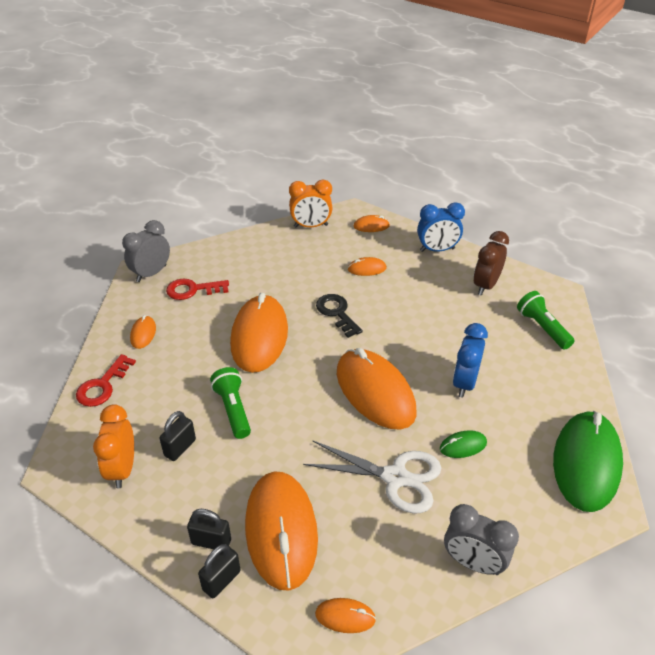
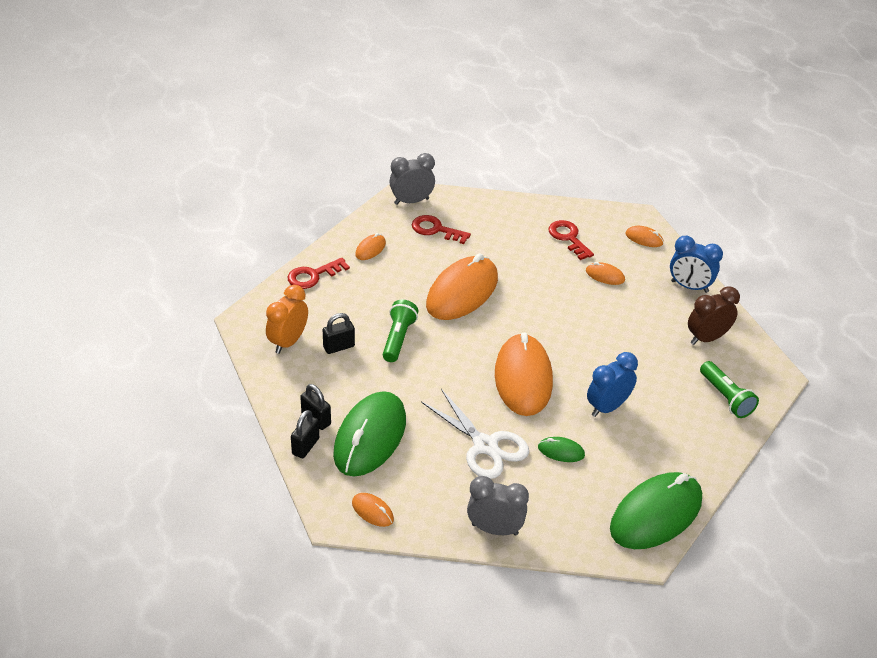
camera: 30 degrees right, 0 degrees up
black padlock [198,544,240,598] -> black padlock turned 45 degrees counterclockwise [291,410,319,458]
orange mouse [245,471,318,591] -> green mouse [333,391,406,476]
orange clock [289,180,332,228] -> none
black key [316,294,363,338] -> none
grey clock [444,504,519,575] -> grey clock turned 135 degrees clockwise [467,476,529,536]
green flashlight [517,291,575,350] -> green flashlight turned 150 degrees clockwise [700,361,759,418]
none -> red key [548,220,594,260]

